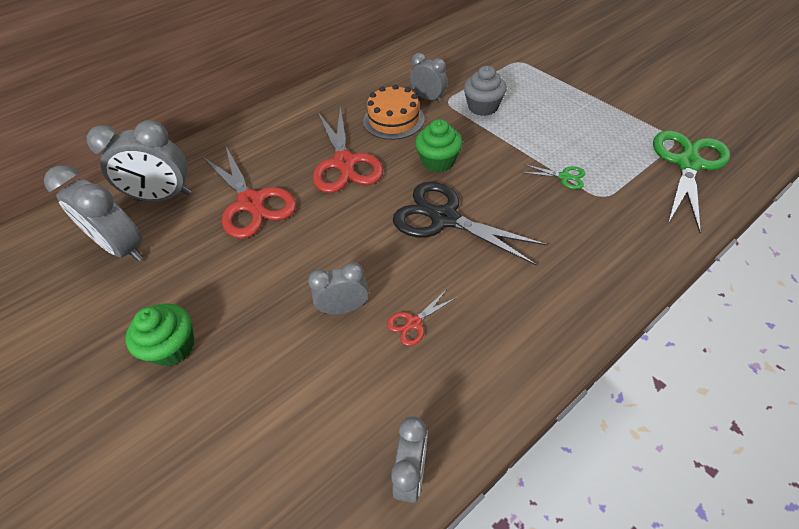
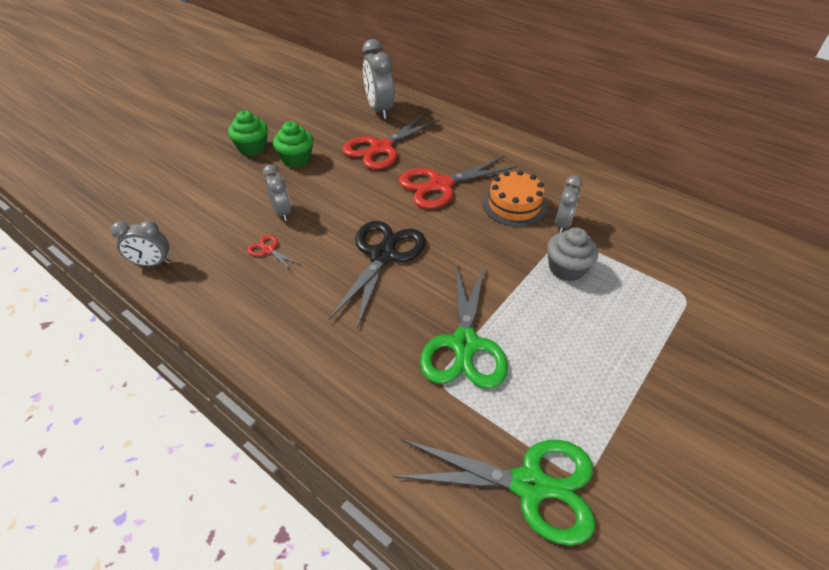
camera: 75 degrees right, 5 degrees down
grey clock [44,165,144,261] -> none
green cupcake [415,119,463,173] -> green cupcake moved to [273,121,313,168]
green scissors [521,164,585,189] -> green scissors [420,263,508,389], size x2.25

